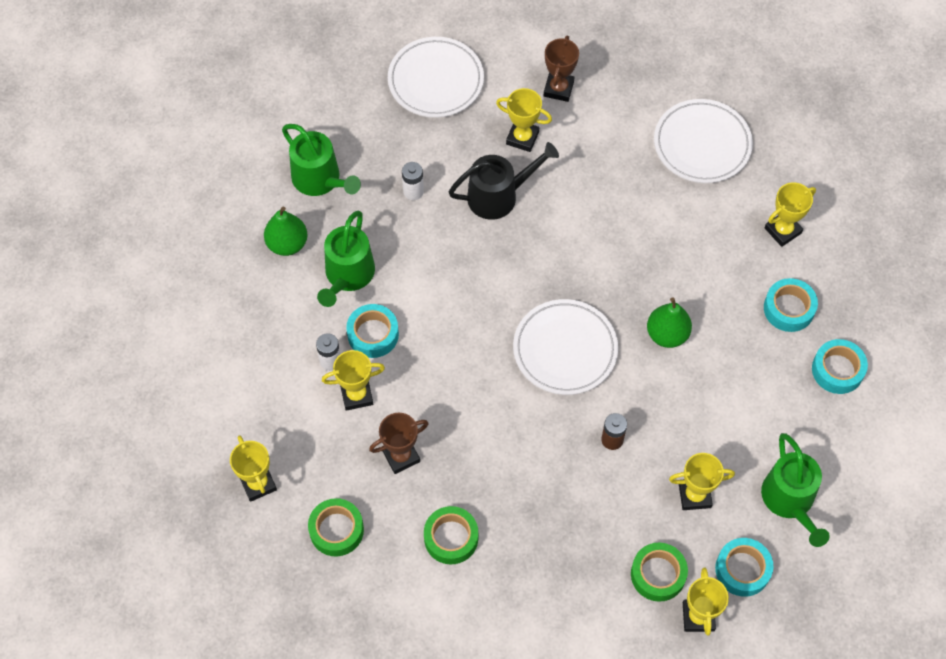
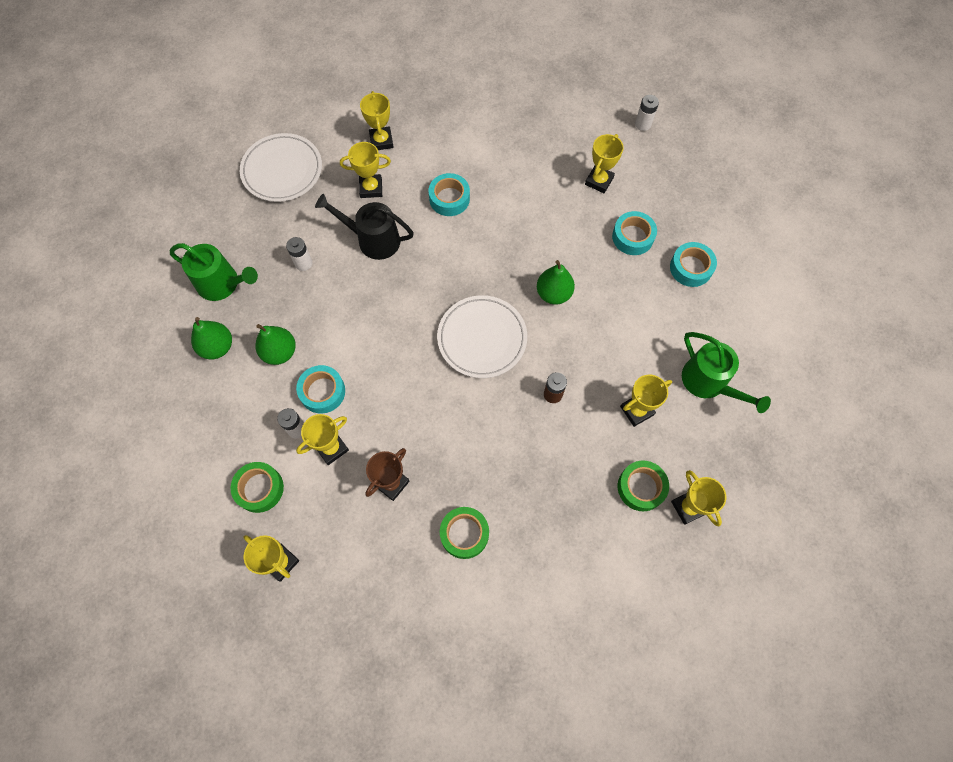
camera: 25 degrees left, 5 degrees up
green tape [308,498,364,556] -> green tape moved to [231,462,284,513]
green watering can [317,211,375,307] -> green pear [255,324,296,365]
black watering can [449,142,559,220] -> black watering can turned 120 degrees counterclockwise [315,194,414,260]
brown trophy [544,36,579,102] -> yellow trophy [360,91,394,150]
white plate [654,99,753,183] -> none
turquoise tape [715,538,773,597] -> turquoise tape moved to [429,173,470,216]
none -> white battery [635,95,659,131]

